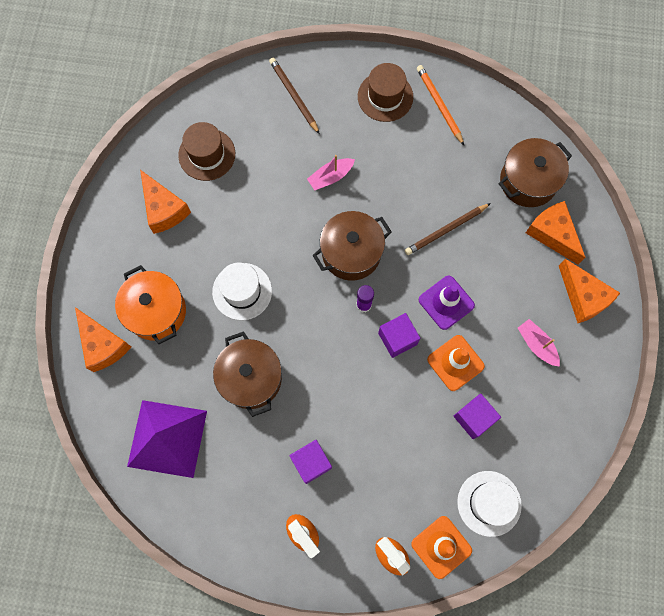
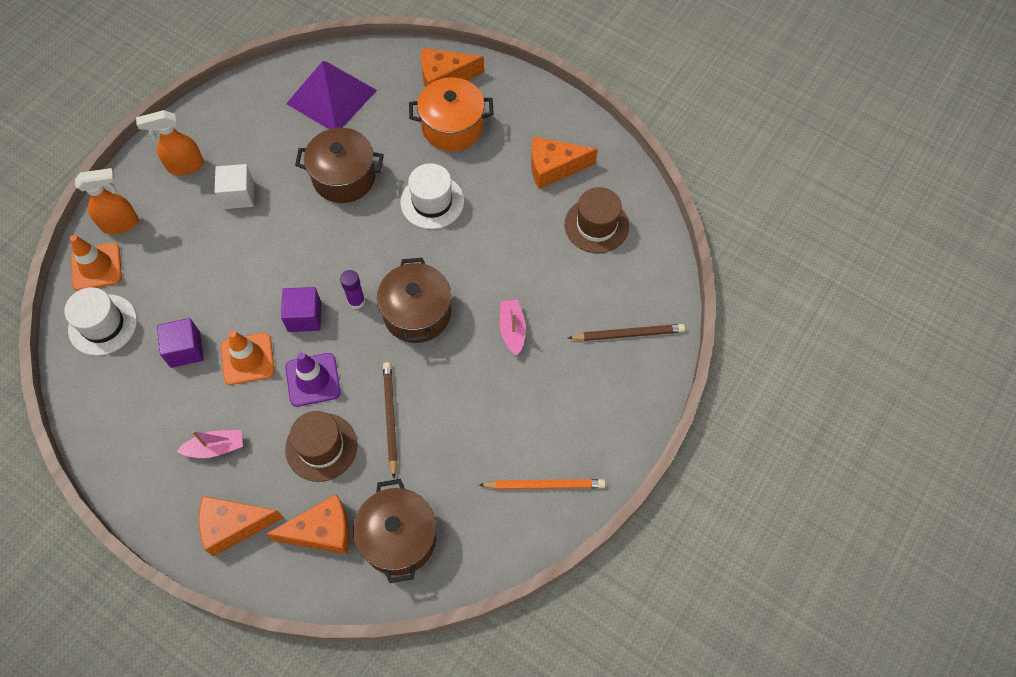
camera: 115 degrees right, 10 degrees down
purple cube [289,440,332,484] -> white cube [215,164,254,209]
brown hat [358,63,413,122] -> brown hat moved to [285,411,357,482]

